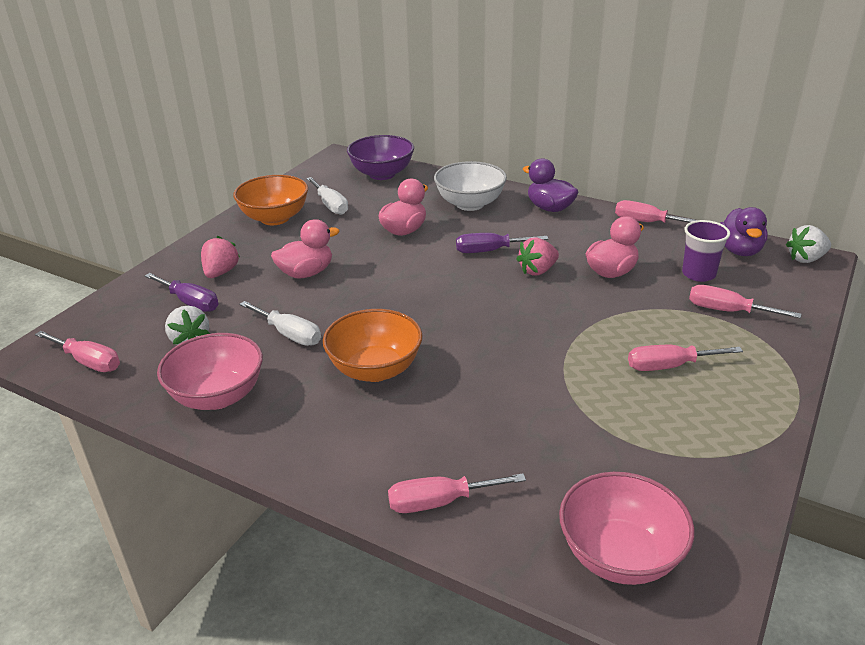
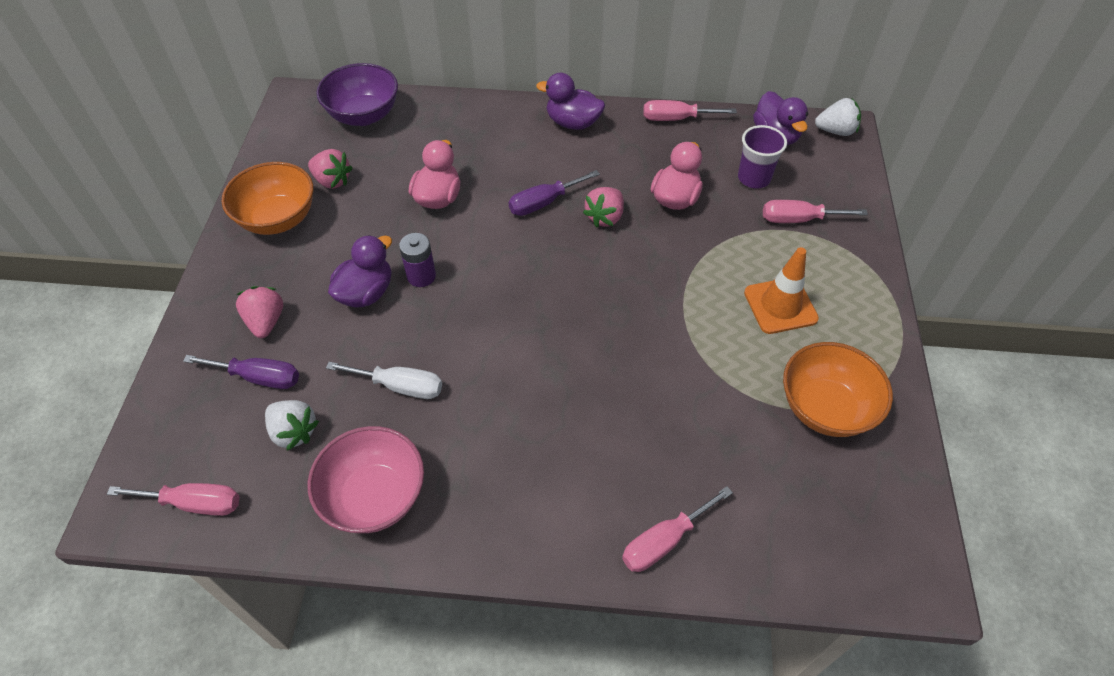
camera: 25 degrees left, 20 degrees up
pink duck [271,219,340,279] -> purple duck [328,235,392,307]
white screwdriver [306,177,348,215] -> pink strawberry [308,149,352,189]
orange bowl [323,309,422,382] -> orange bowl moved to [783,342,893,437]
white bowl [434,161,507,211] -> none
pink bowl [559,472,695,585] -> none
pink screwdriver [628,345,743,371] -> orange traffic cone [744,247,819,334]
white strawberry [786,225,831,263] -> white strawberry turned 135 degrees counterclockwise [815,98,861,136]
none -> purple battery [399,233,436,287]

